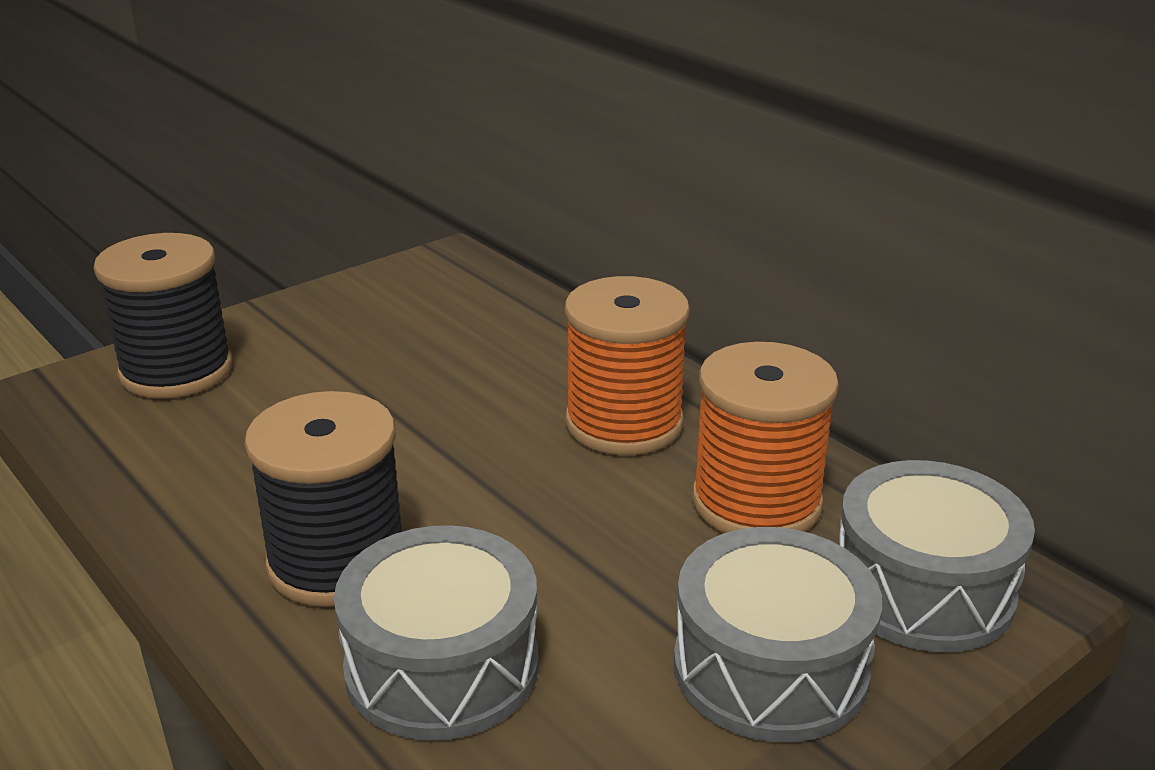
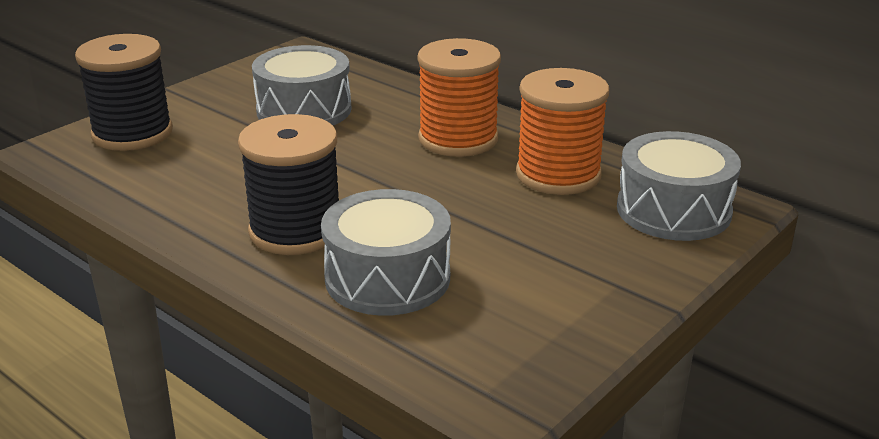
camera: 10 degrees left, 0 degrees up
grey drum [674,527,882,742] -> grey drum moved to [252,45,352,125]

